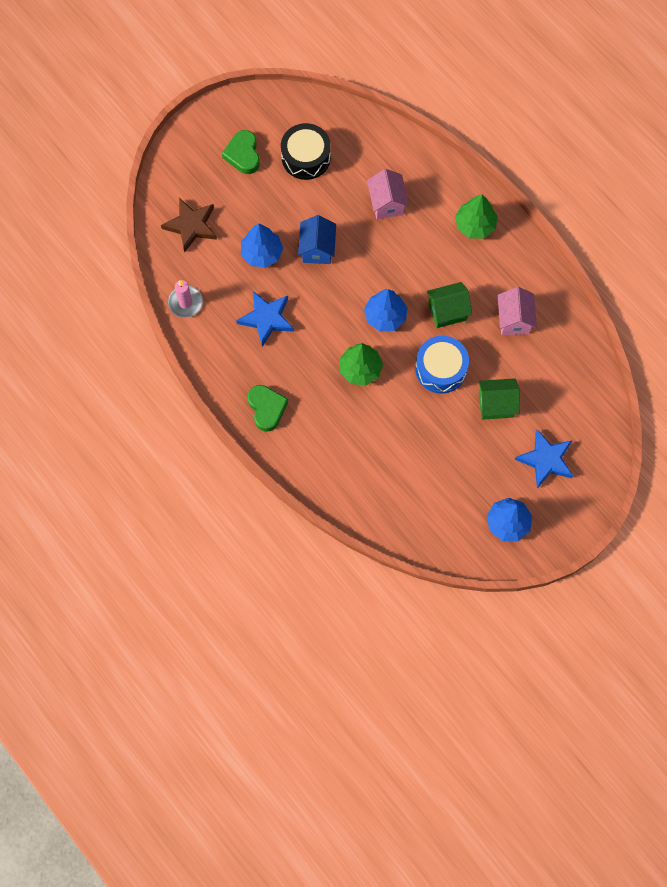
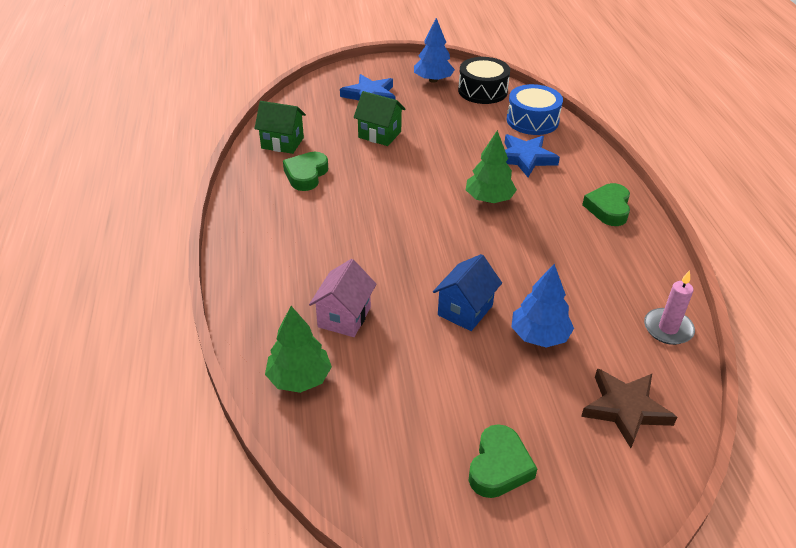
camera: 150 degrees left, 30 degrees down
blue star [236,291,294,347] -> blue star moved to [505,134,560,177]
black drum [281,123,331,180] -> black drum moved to [458,57,510,104]
blue tree [364,289,407,332] -> none
blue drum [415,336,469,393] -> blue drum moved to [507,84,563,135]
green house [427,282,472,328] -> green house moved to [254,101,306,154]
green tree [455,194,498,238] -> green tree moved to [265,306,332,393]
pink house [498,287,537,335] -> green heart [283,152,328,191]

